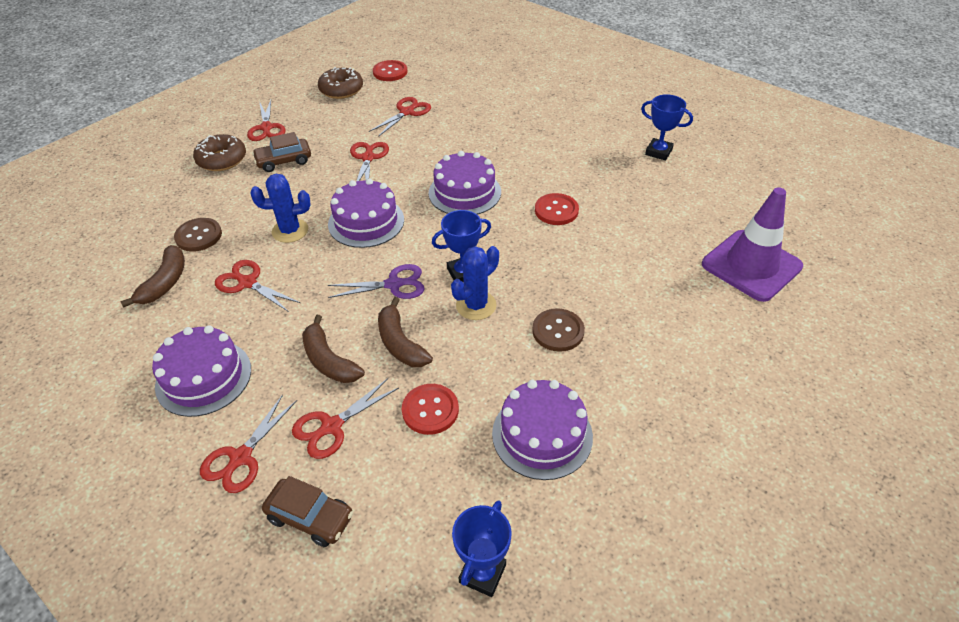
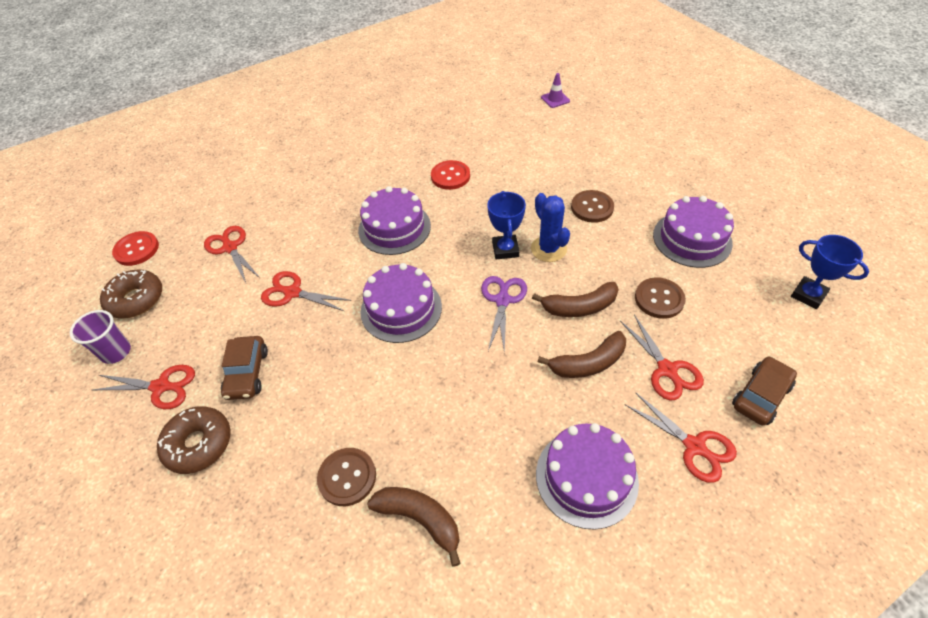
camera: 70 degrees left, 5 degrees up
red scissors [215,260,300,312] -> none
blue cactus [250,174,310,243] -> none
red button [402,384,459,435] -> brown button [635,277,686,319]
blue trophy [641,94,693,160] -> none
purple traffic cone [702,187,803,302] -> purple traffic cone [541,73,570,108], size x0.41
none -> purple cup [70,310,131,364]

